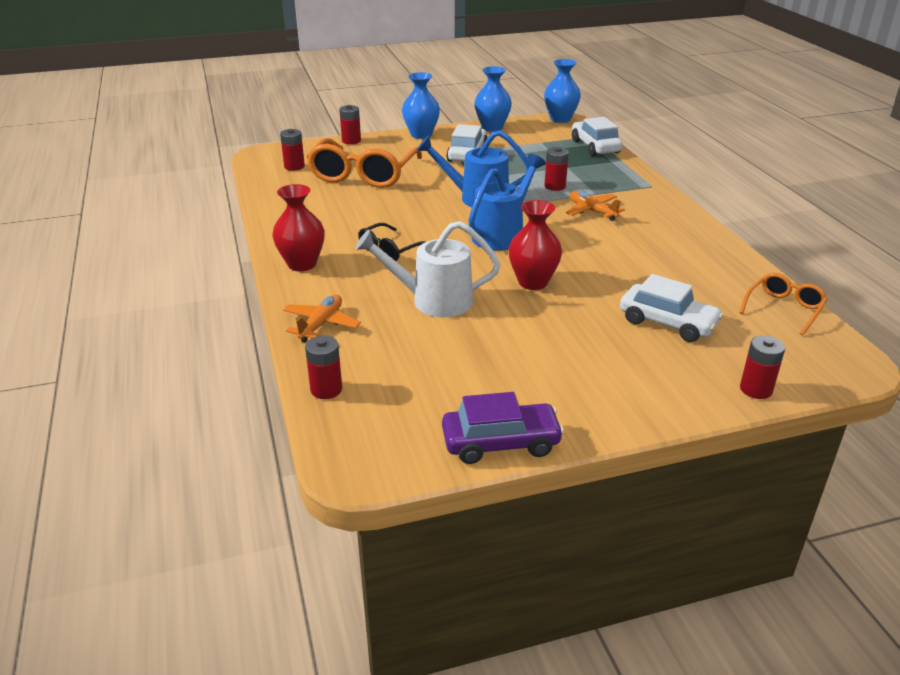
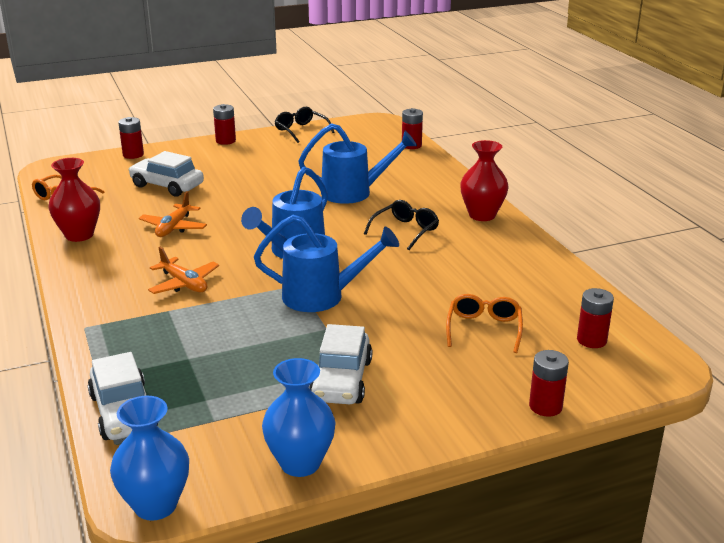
camera: 175 degrees right, 5 degrees down
orange plane [283,295,361,342] -> orange plane moved to [139,191,207,237]
orange glasses [306,138,422,188] -> orange glasses [446,294,523,353], size x0.52
white watering can [355,221,500,317] -> blue watering can [298,123,417,204]
blue vase [402,72,440,139] -> none
purple car [442,392,564,464] -> black glasses [274,107,334,143]
red vase [508,200,562,290] -> red vase moved to [49,158,100,242]
red battery [544,147,569,191] -> red battery moved to [213,104,236,145]

